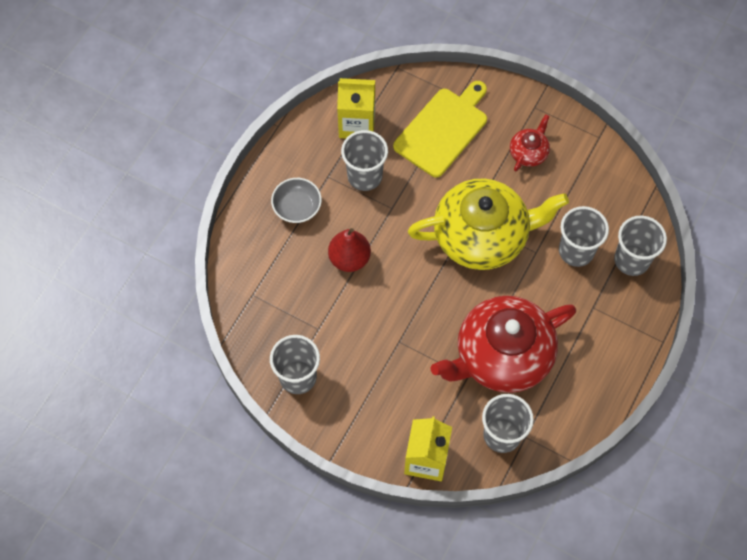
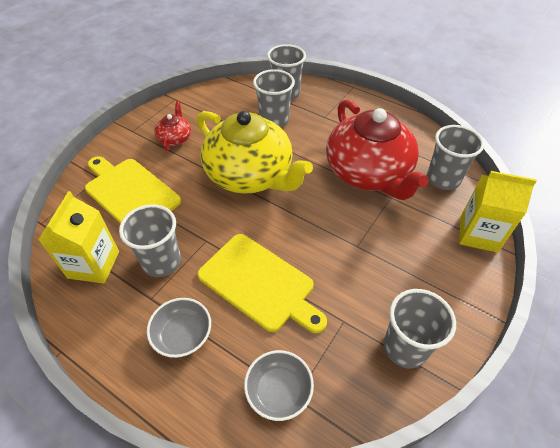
camera: 85 degrees left, 15 degrees down
red pear [328,228,371,272] -> yellow cutting board [197,234,327,333]
yellow teapot [408,178,569,270] -> yellow teapot turned 135 degrees clockwise [197,111,313,194]
red teapot [510,114,550,172] -> red teapot turned 60 degrees clockwise [154,101,191,151]
none -> grey bowl [244,350,314,421]

